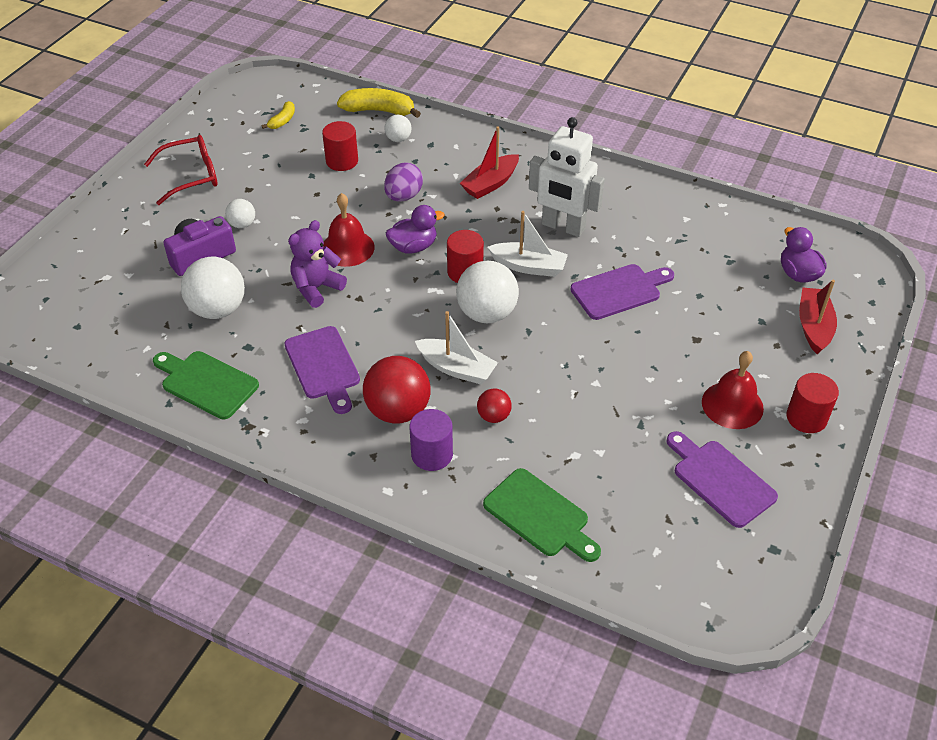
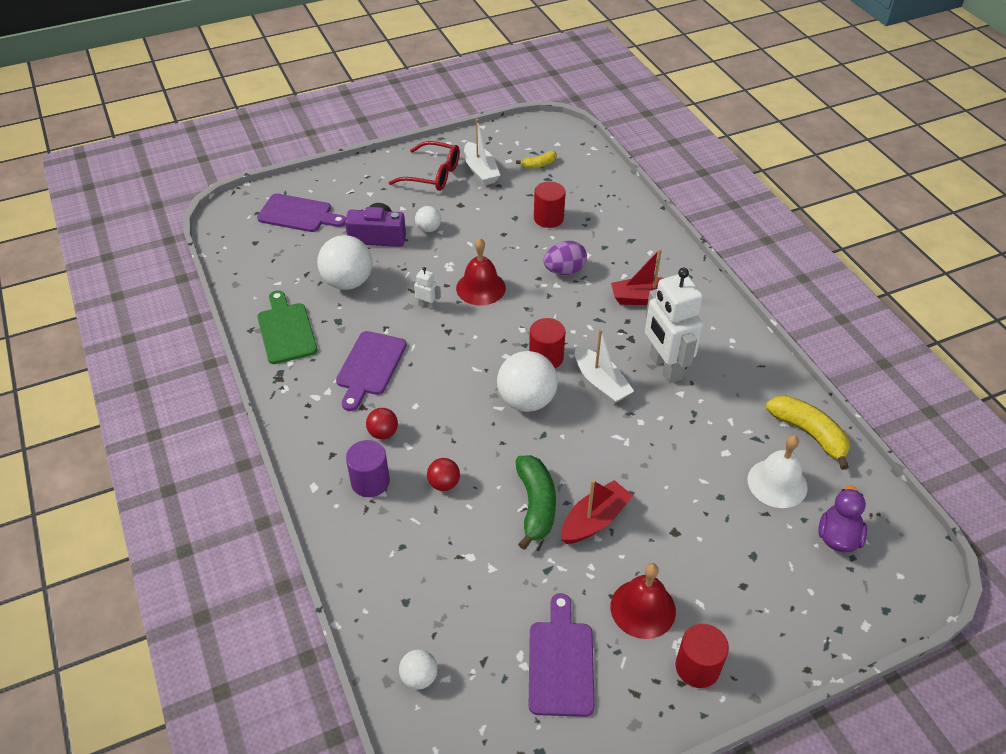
camera: 40 degrees right, 0 degrees up
purple teddy bear [288,220,347,308] -> white robot [412,267,441,310]
yellow banana [337,88,421,118] -> yellow banana moved to [766,396,850,470]
red ball [363,356,431,423] -> red ball [366,408,398,439], size x0.51
white ball [384,115,412,142] -> white ball moved to [399,649,438,690]
purple duck [386,205,445,253] -> none
white boat [415,311,498,384] -> white boat moved to [464,119,500,186]
green cutting board [483,468,601,562] -> none
purple cutting board [570,264,674,320] -> purple cutting board moved to [257,194,346,232]
red boat [799,280,837,354] -> red boat moved to [561,480,633,544]
none -> green banana [515,455,556,550]
none -> white bell [748,435,808,508]

